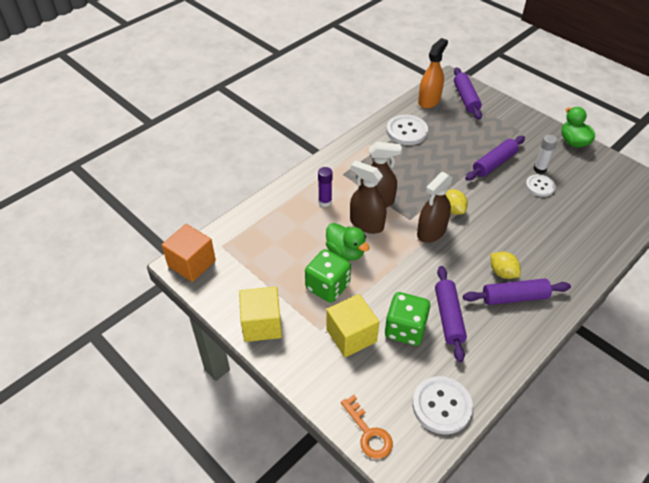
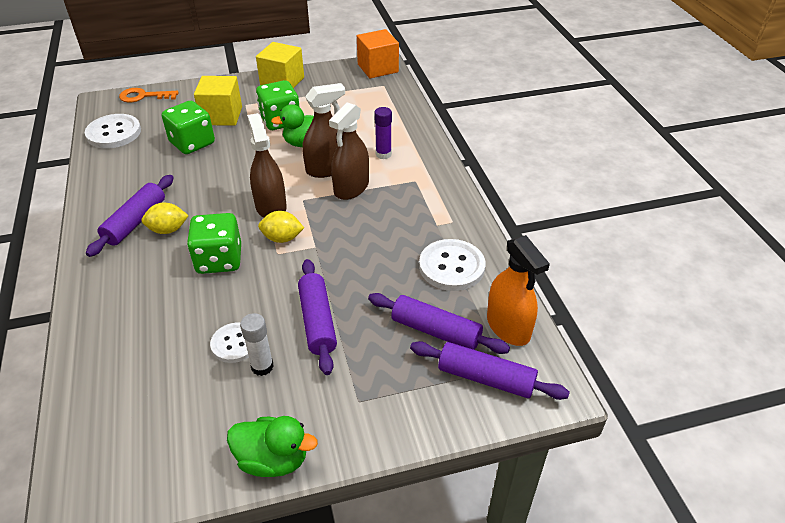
camera: 120 degrees right, 5 degrees down
purple rolling pin [435,266,467,363] -> purple rolling pin moved to [368,293,510,354]
none -> green dice [187,213,241,274]

